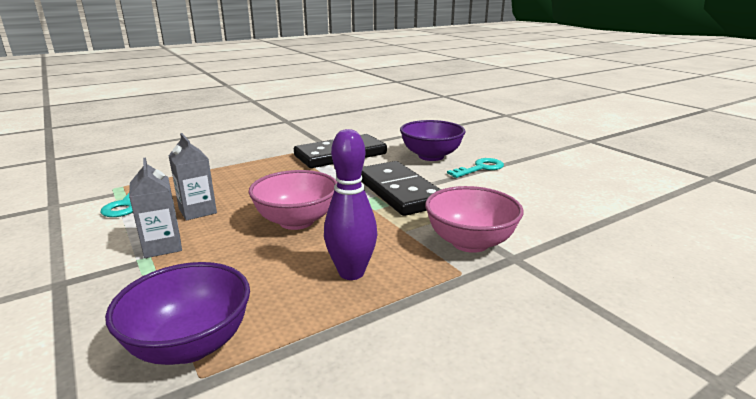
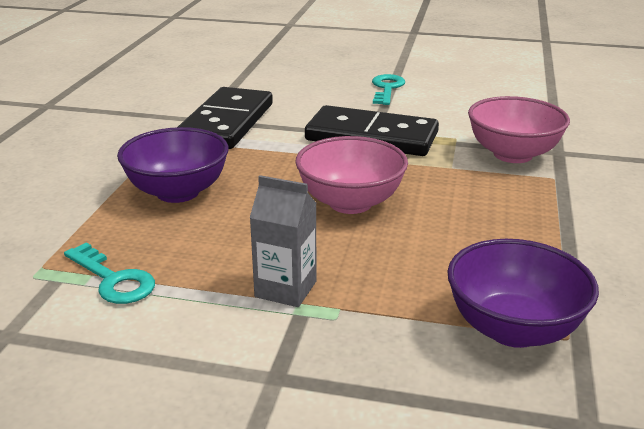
camera: 45 degrees left, 5 degrees up
grey carton [169,133,217,221] -> none
purple bowling pin [324,129,377,280] -> none
purple bowl [400,120,466,161] -> purple bowl moved to [117,127,228,203]

